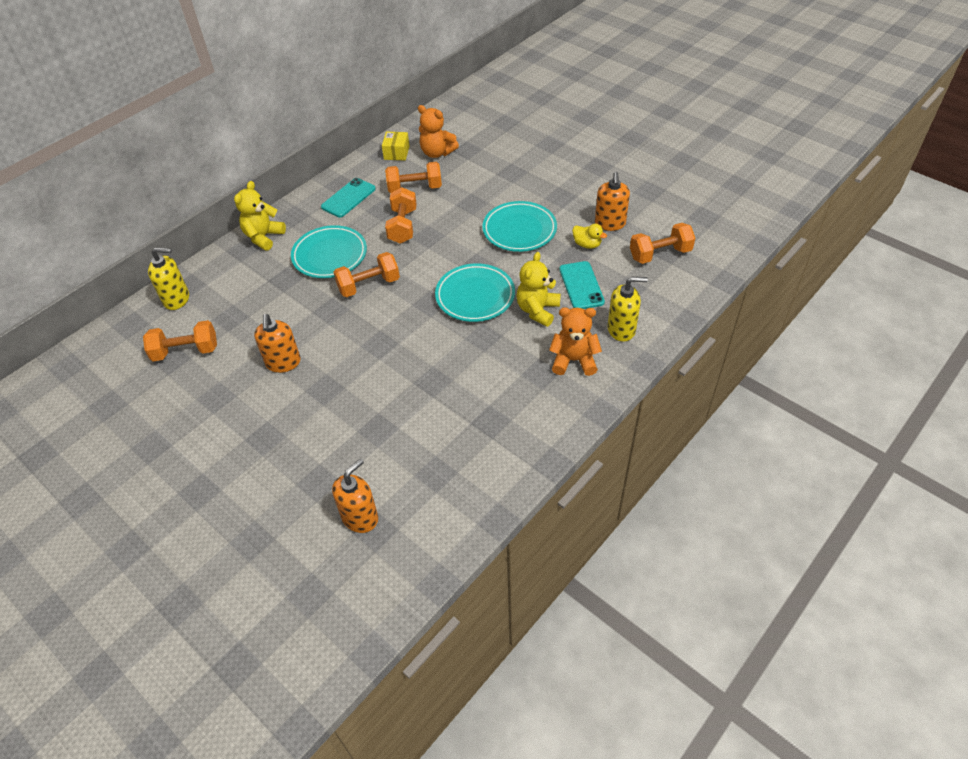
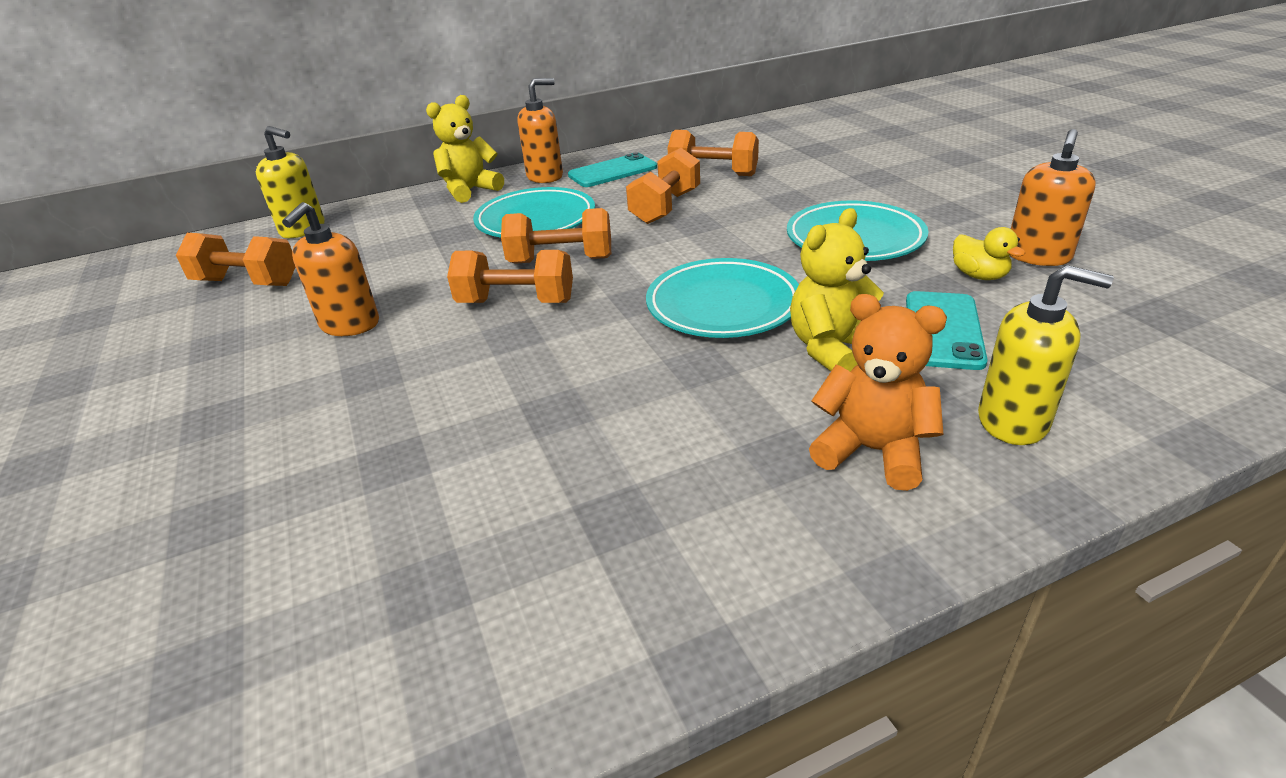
camera: 25 degrees right, 15 degrees down
orange soap dispenser [332,459,378,533] -> orange soap dispenser moved to [517,78,563,183]
yellow box [382,132,409,160] -> none
orange teddy bear [418,105,459,158] -> none
orange dumbbell [630,223,695,264] -> orange dumbbell moved to [447,250,573,303]

